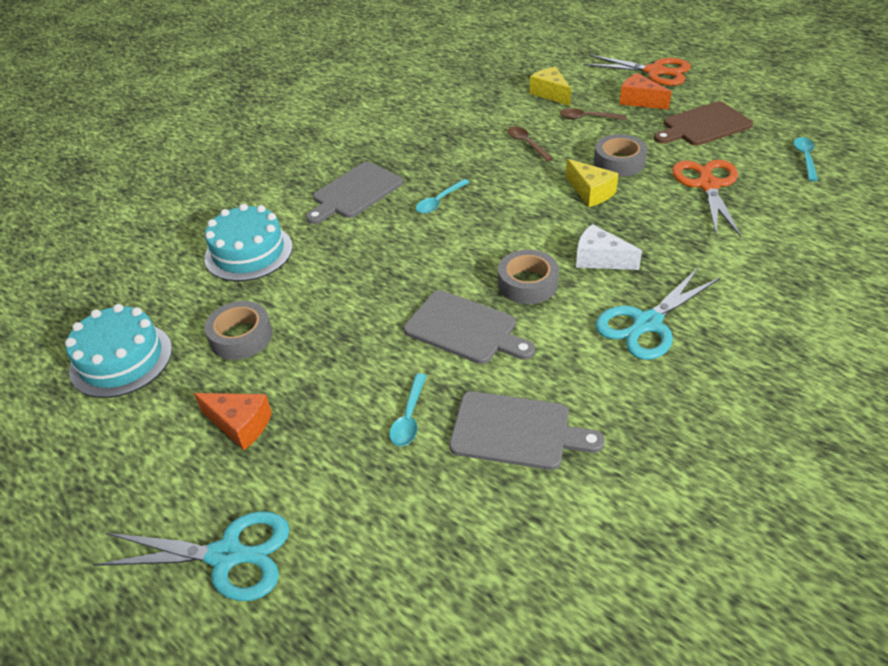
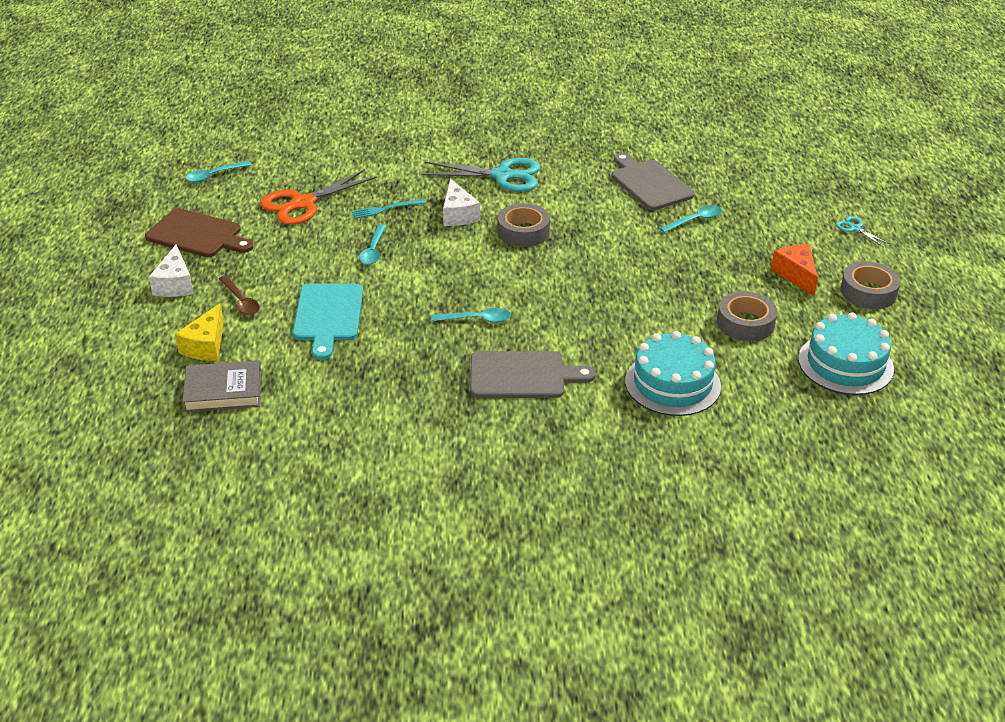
camera: 135 degrees left, 5 degrees down
turquoise scissors [93,511,290,601] -> turquoise scissors [836,216,890,247], size x0.46
grey cutting board [404,290,535,364] -> none
brown spoon [508,126,554,162] -> turquoise cutting board [293,283,363,360]
yellow cheese [566,159,619,207] -> turquoise spoon [359,224,386,265]
orange scissors [583,55,691,86] -> none
grey tape [594,134,647,177] -> grey tape moved to [840,261,901,309]
orange cheese [619,73,672,110] -> white cheese [149,244,194,297]
none -> grey book [182,360,261,412]
none -> turquoise fork [352,199,426,219]

